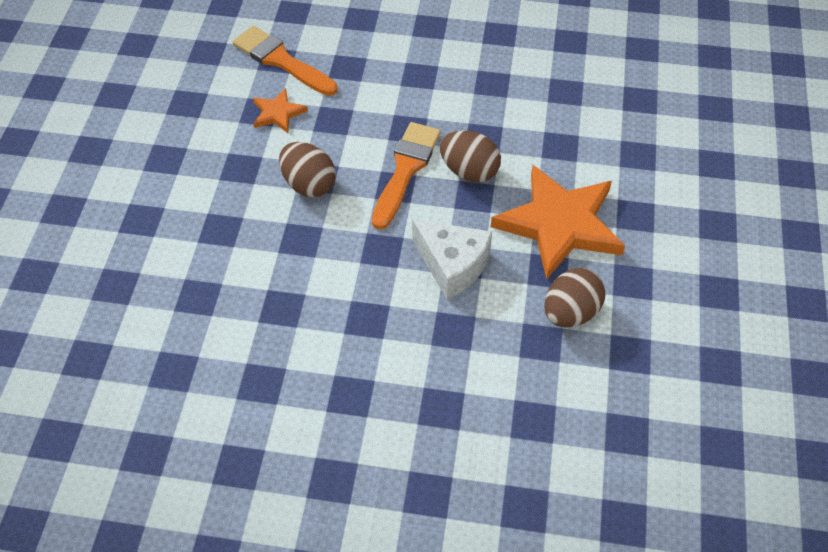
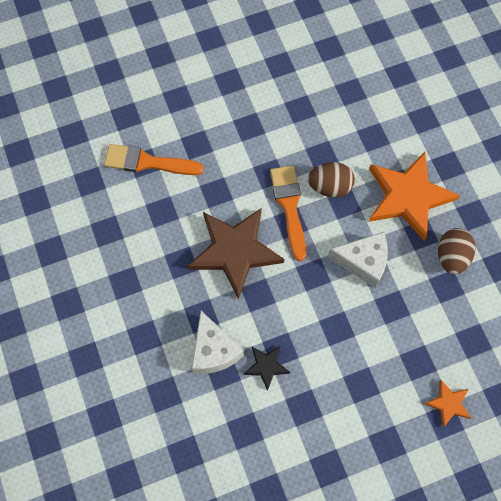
camera: 30 degrees left, 15 degrees up
orange star [253,88,308,133] -> orange star moved to [424,379,471,428]
brown egg [279,142,336,197] -> brown star [188,208,284,300]
none -> white cheese [192,311,244,374]
none -> black star [244,346,291,391]

